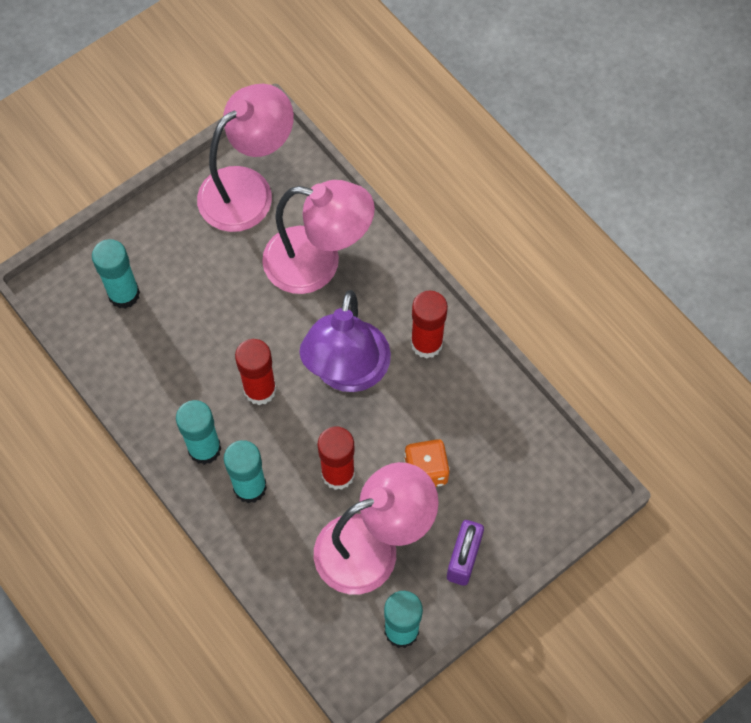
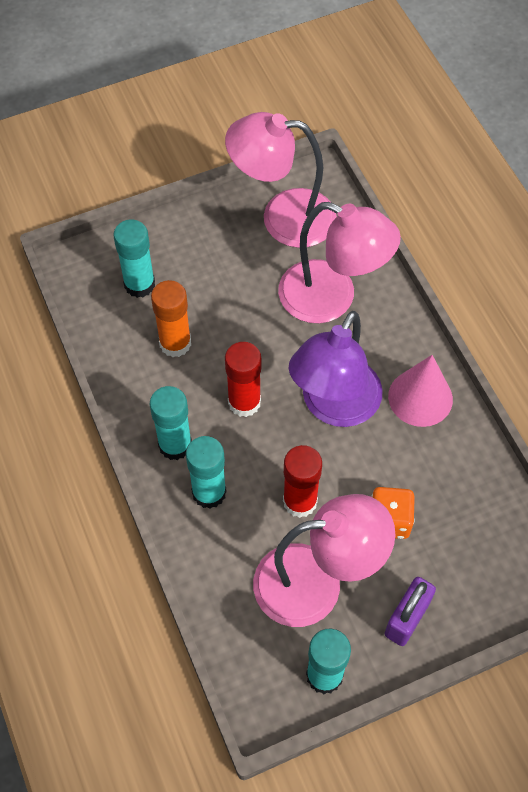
camera: 15 degrees right, 5 degrees down
pink lamp [197,84,294,232] -> pink lamp turned 150 degrees counterclockwise [225,112,337,248]
red glue stick [411,291,448,358] -> pink cone [388,355,453,427]
none -> orange glue stick [151,280,191,357]

